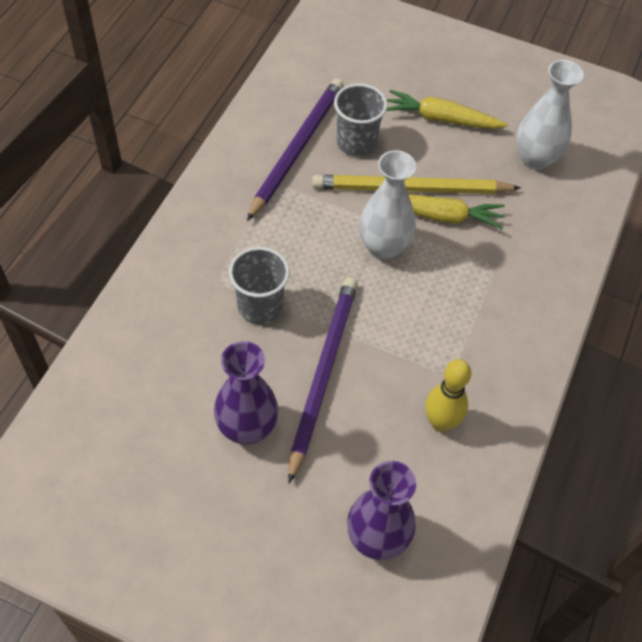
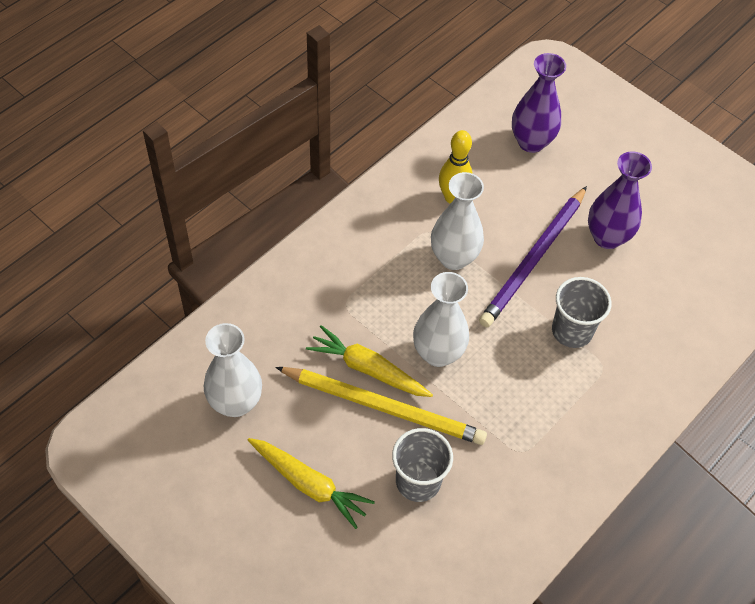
camera: 160 degrees left, 0 degrees up
purple pencil [247,78,344,221] -> none
none -> white vase [431,172,484,270]

